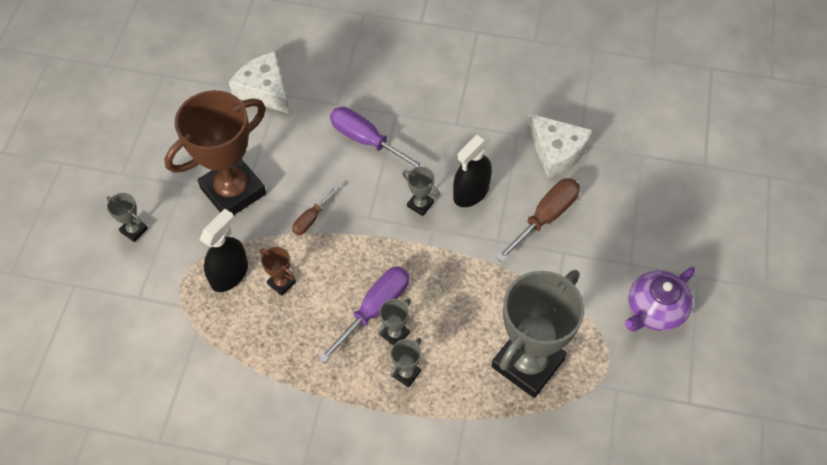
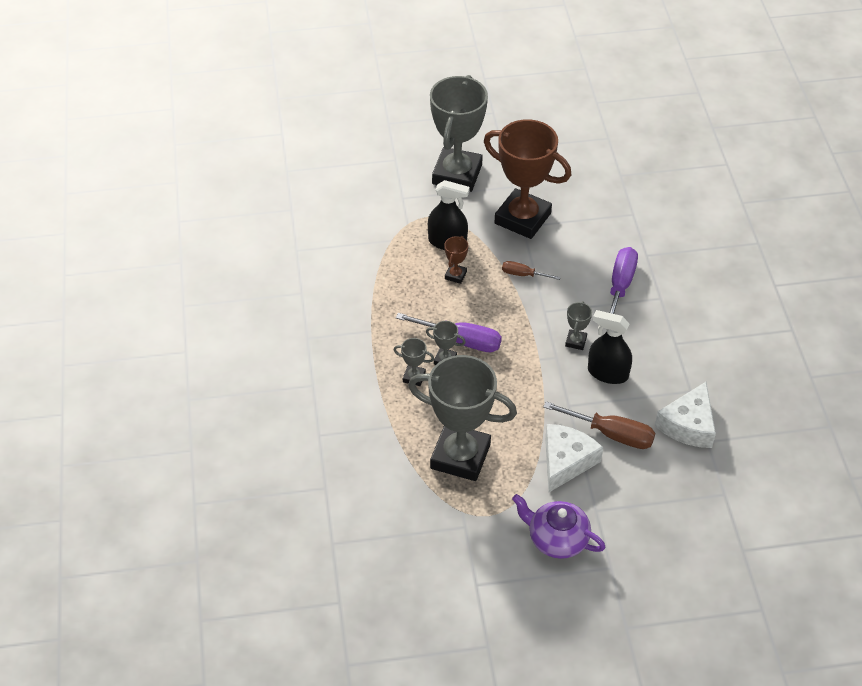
camera: 70 degrees right, 10 degrees down
grey trophy [106,193,148,242] -> grey trophy [430,75,488,192], size x2.48
white cheese [229,52,289,114] -> white cheese moved to [545,424,603,492]

